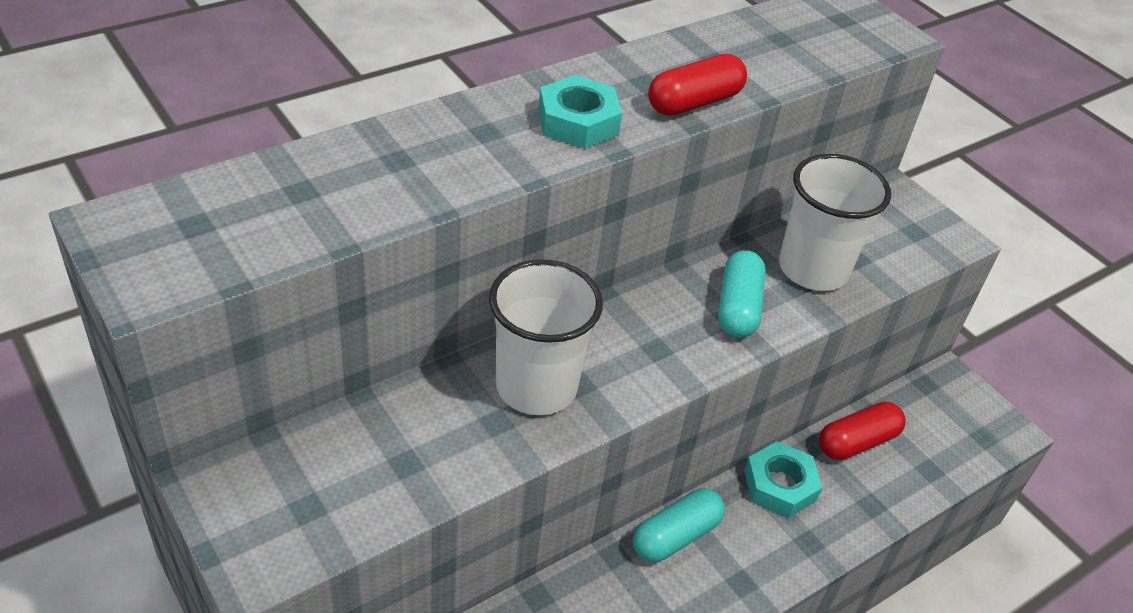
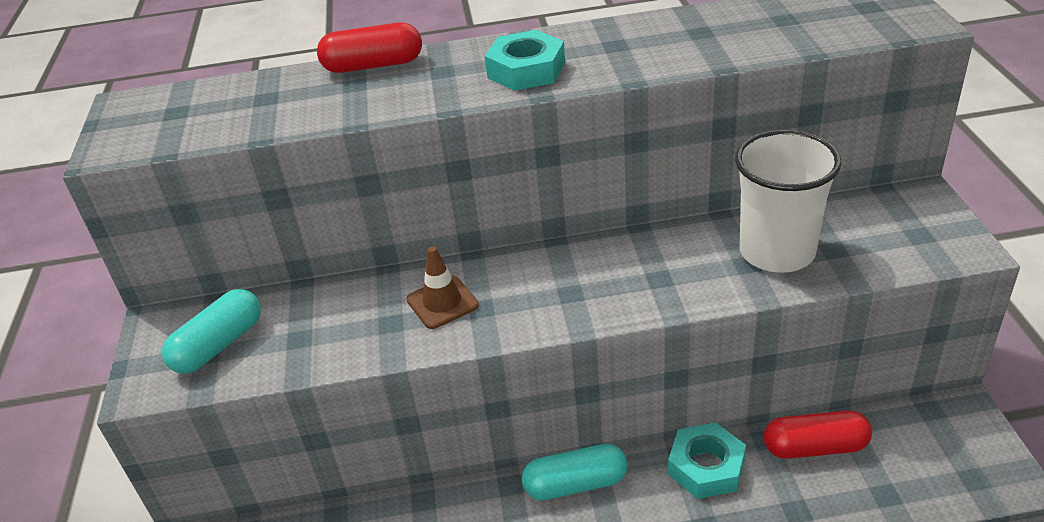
camera: 35 degrees right, 5 degrees down
white cup [489,259,603,415] -> brown traffic cone [406,246,479,329]
red capsule [648,54,747,116] -> red capsule moved to [317,22,422,73]
turquoise capsule [718,250,766,338] -> turquoise capsule moved to [162,289,261,374]

